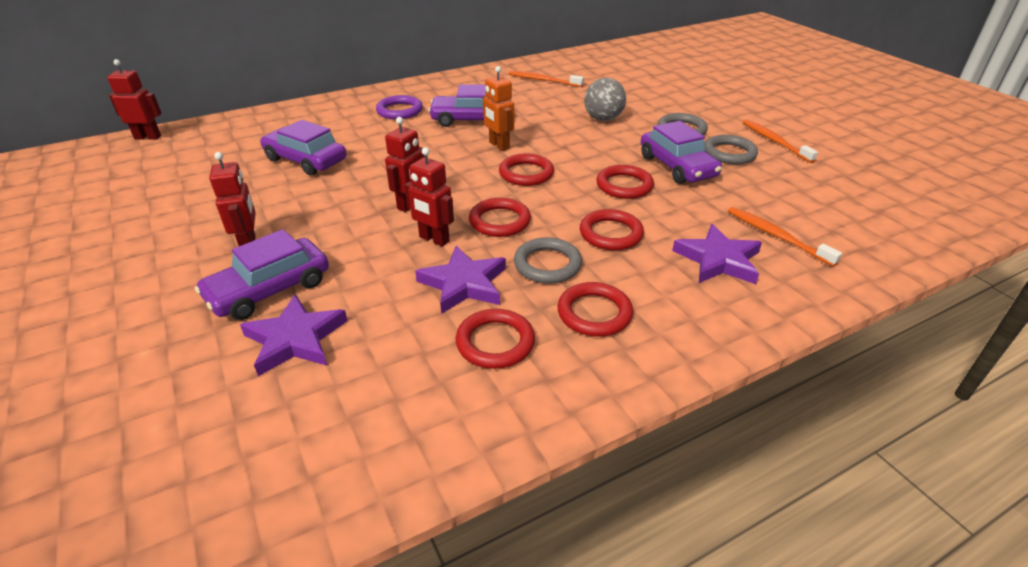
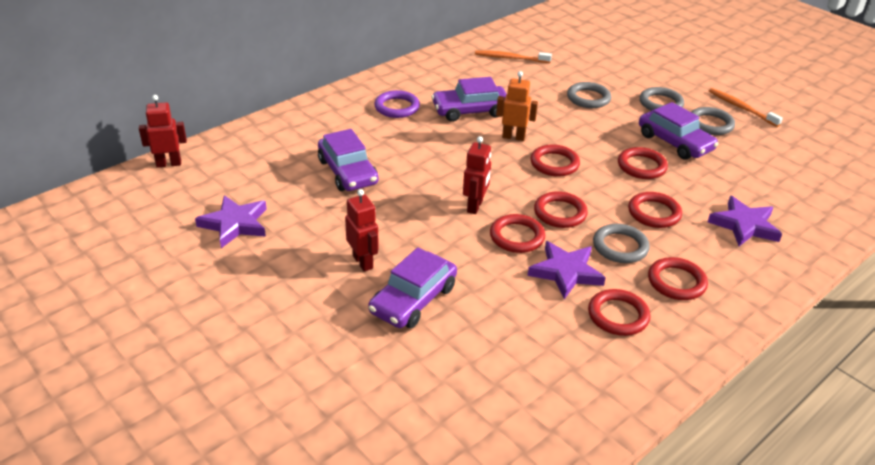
camera: 15 degrees left, 0 degrees up
purple star [240,294,348,376] -> purple star moved to [195,195,267,248]
purple car [260,120,347,176] -> purple car turned 135 degrees counterclockwise [318,129,378,191]
red robot [404,147,454,247] -> red ring [490,214,545,253]
orange robot [483,66,514,151] -> orange robot turned 150 degrees clockwise [496,71,538,141]
grey ball [584,78,626,121] -> grey ring [567,82,611,108]
orange toothbrush [728,207,842,266] -> none

